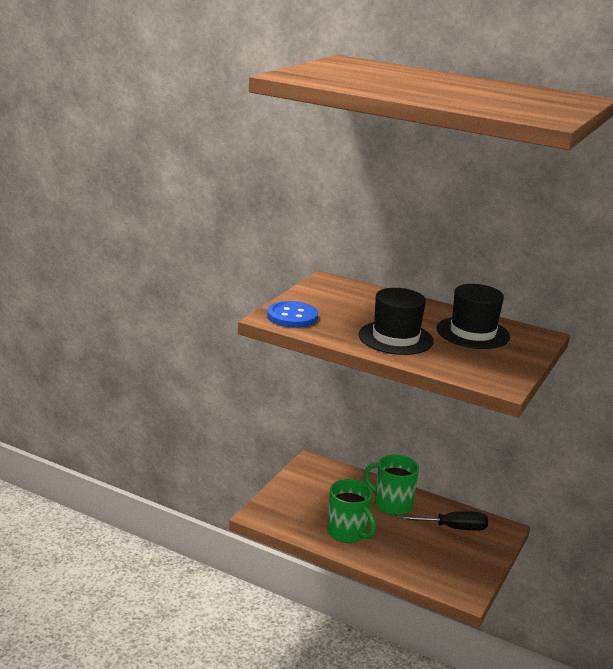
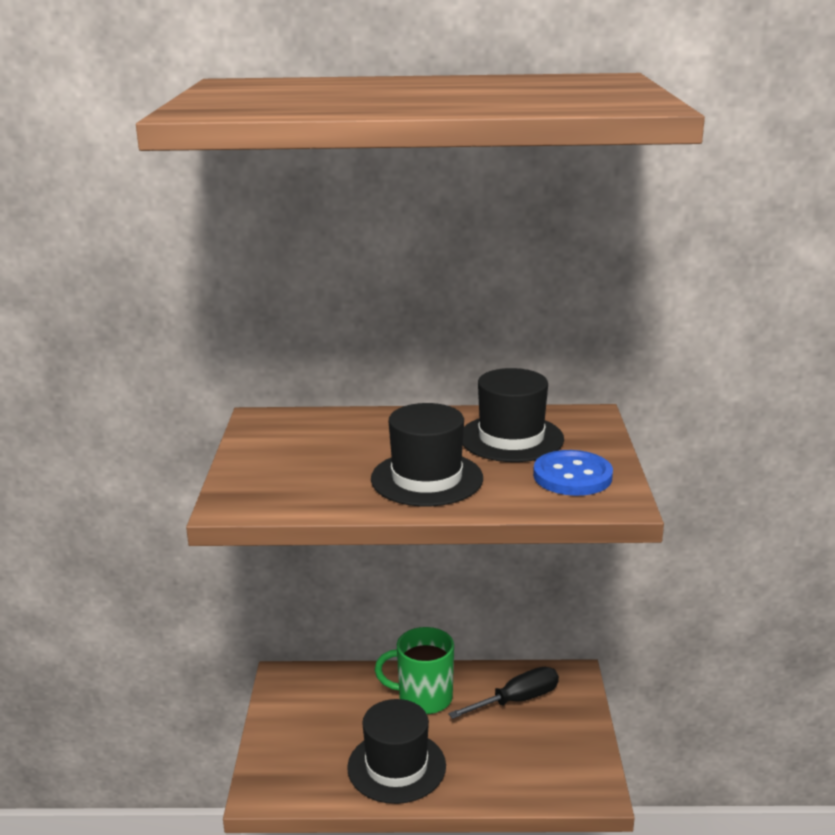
camera: 25 degrees left, 0 degrees up
blue button [267,301,318,328] -> blue button moved to [533,450,613,496]
green mug [327,479,376,543] -> black hat [347,699,446,804]

